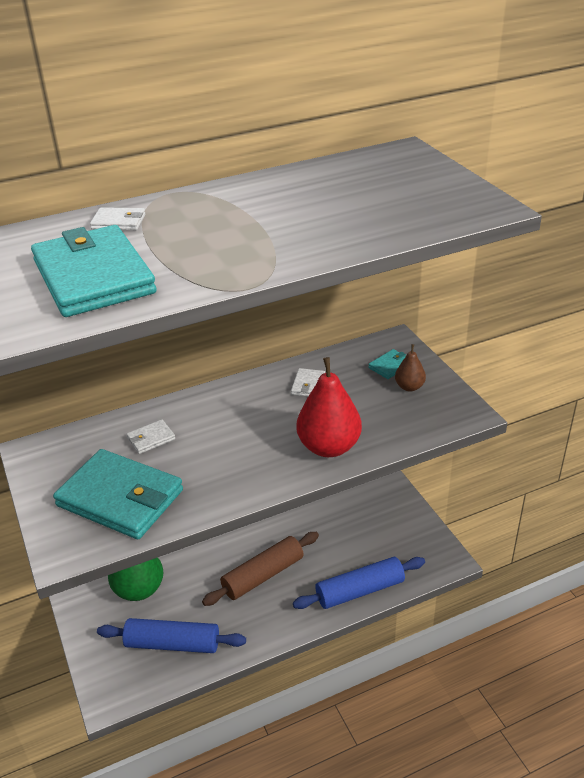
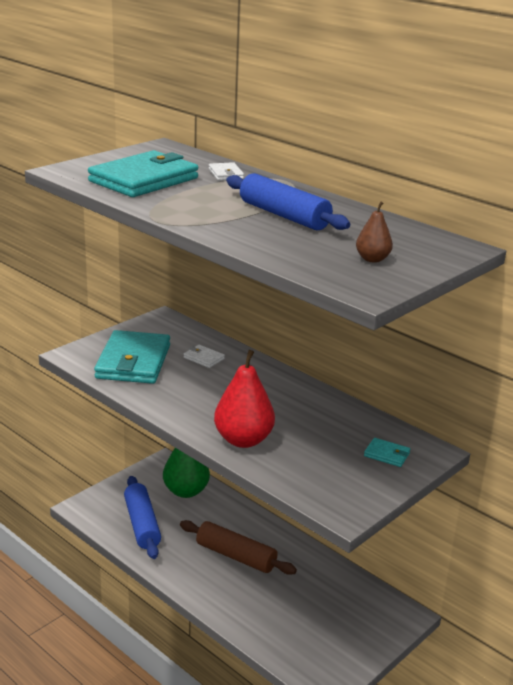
camera: 65 degrees right, 10 degrees down
white wallet [291,368,325,396] -> none
blue rolling pin [293,557,425,609] -> blue rolling pin moved to [226,173,350,230]
brown pear [395,344,426,391] -> brown pear moved to [356,201,393,263]

